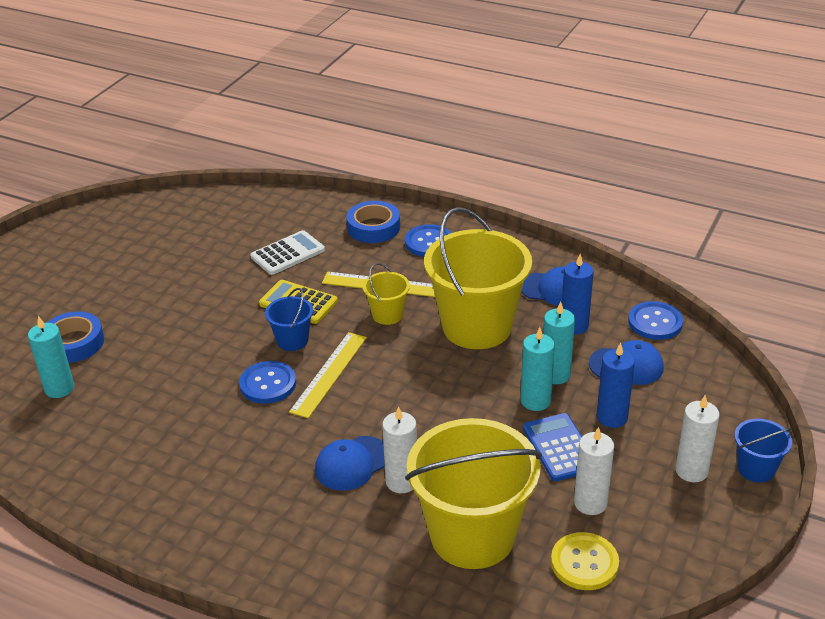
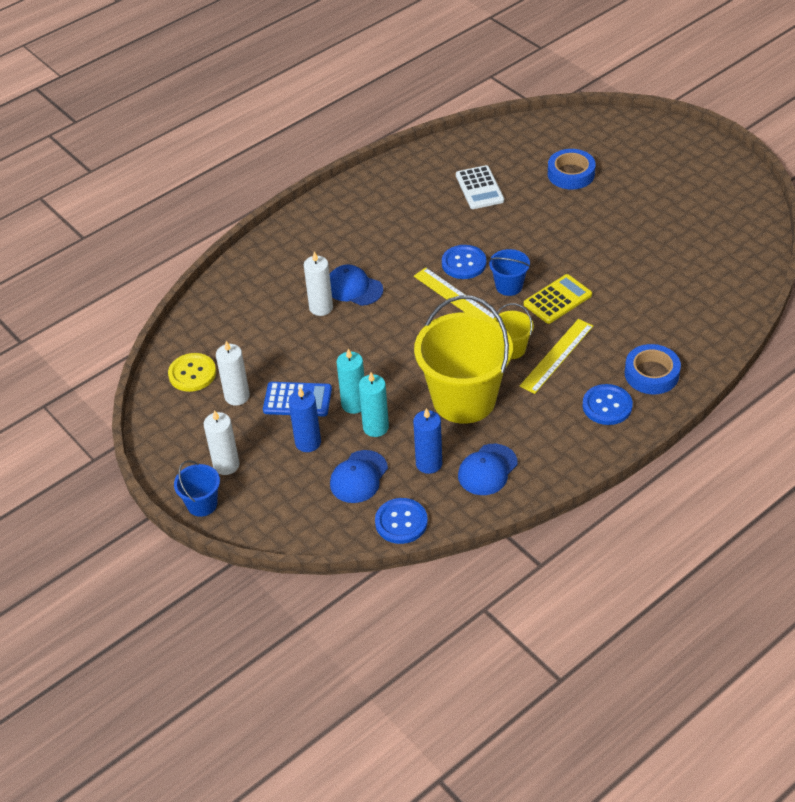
camera: 115 degrees right, 10 degrees up
turquoise candle [28,316,74,398] -> none
white calculator [250,230,325,275] -> white calculator moved to [456,165,504,209]
blue cap [315,436,385,491] -> blue cap turned 45 degrees counterclockwise [330,265,383,306]
yellow bucket [405,418,542,569] -> none

